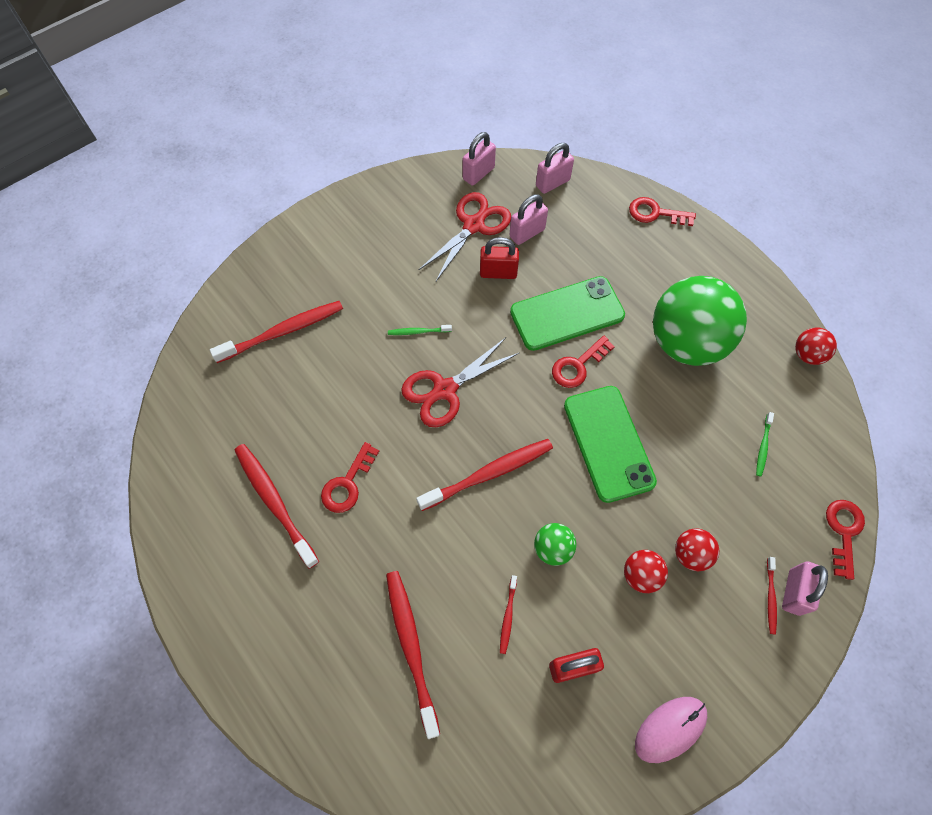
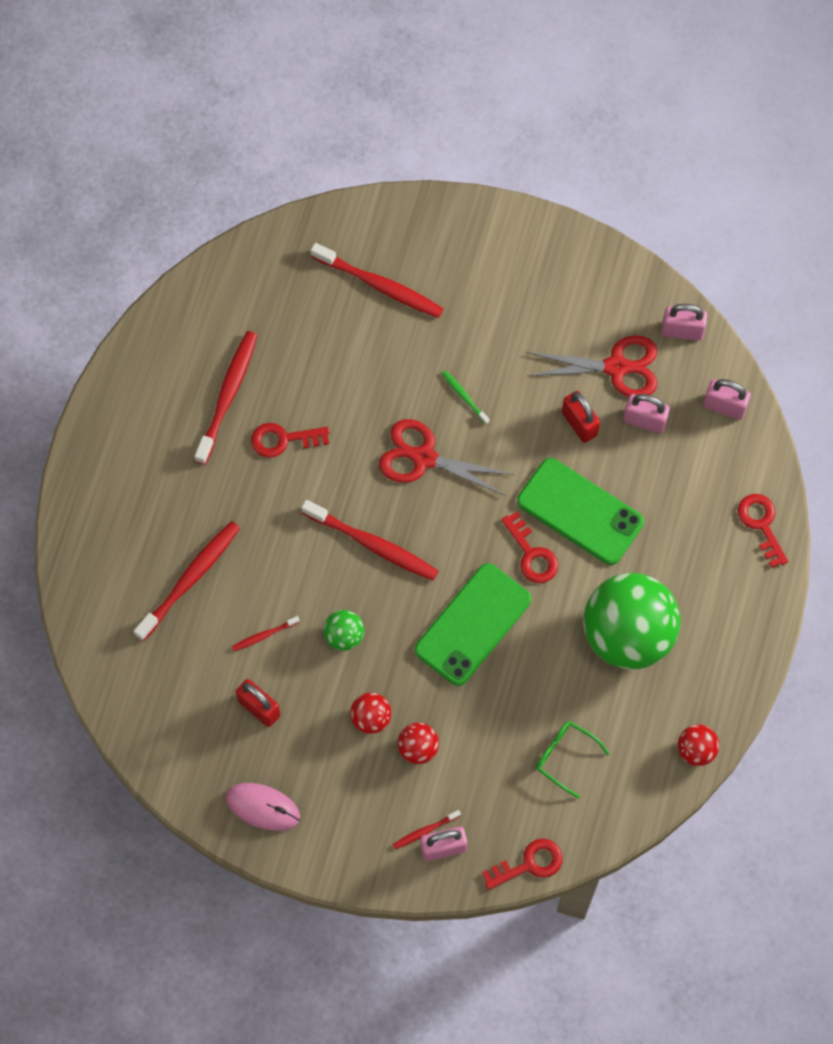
camera: 55 degrees right, 5 degrees up
red key [552,335,615,388] -> red key turned 135 degrees counterclockwise [501,511,558,583]
green toothbrush [756,412,774,477] -> green glasses [536,721,610,799]

